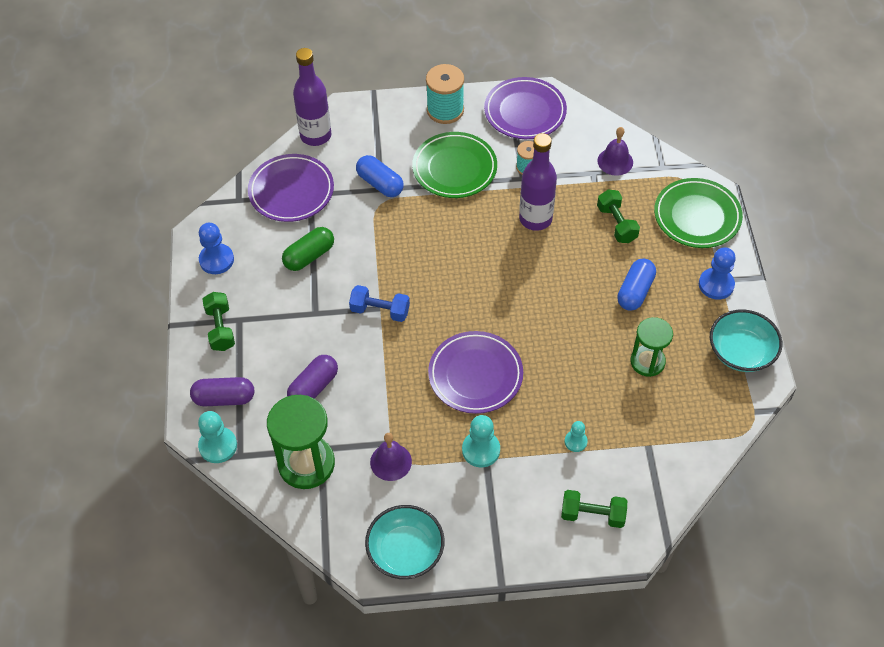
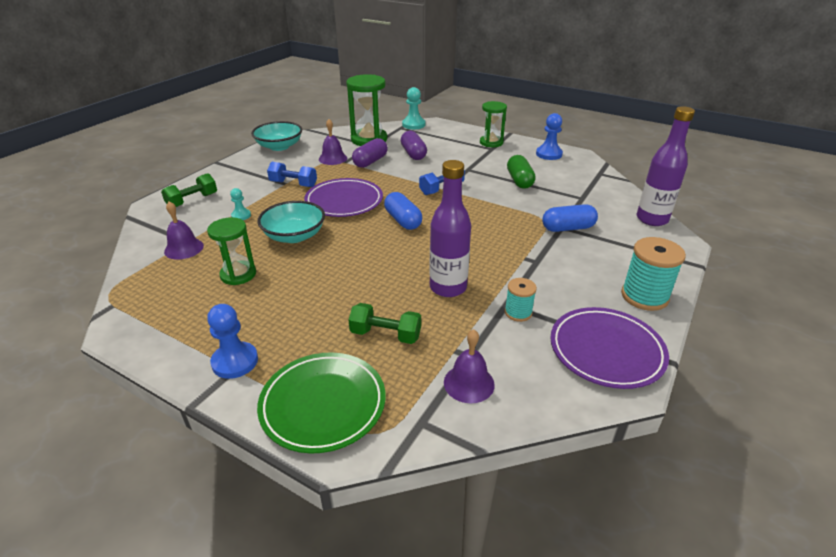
camera: 125 degrees right, 20 degrees down
purple capsule [190,377,254,406] -> purple capsule moved to [352,138,388,168]
green dumbbell [202,292,235,351] -> green hourglass [480,101,507,147]
purple plate [248,154,334,222] -> none
green plate [412,132,497,198] -> none
turquoise pawn [462,415,500,467] -> blue dumbbell [267,162,317,187]
blue capsule [617,259,656,311] -> blue capsule moved to [384,192,422,230]
turquoise bowl [710,309,782,372] -> turquoise bowl moved to [257,201,325,243]
none -> purple bell [164,201,204,260]

